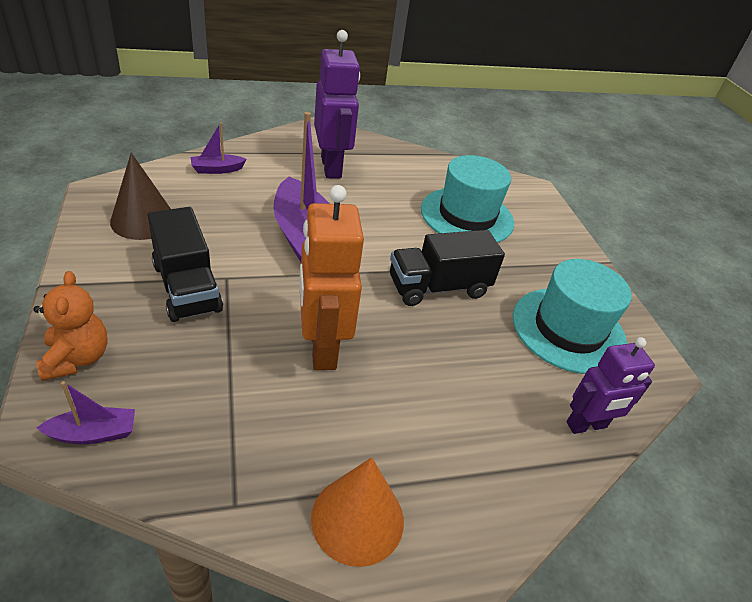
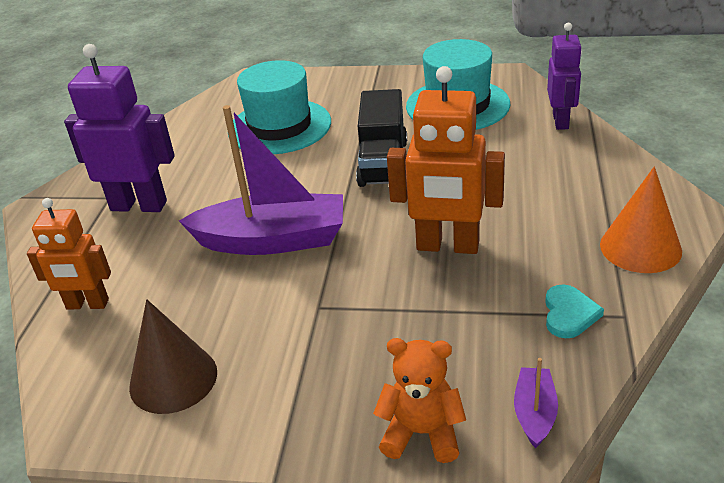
camera: 60 degrees left, 5 degrees down
black truck [147,207,223,322] -> none
purple boat [191,122,247,174] -> orange robot [27,198,111,310]
none -> turquoise heart [545,284,604,338]

